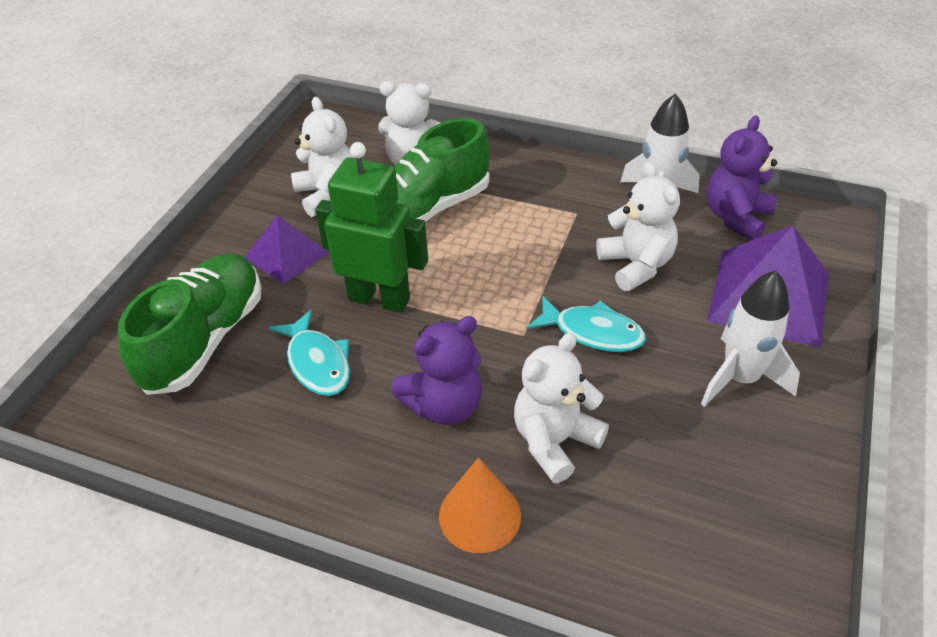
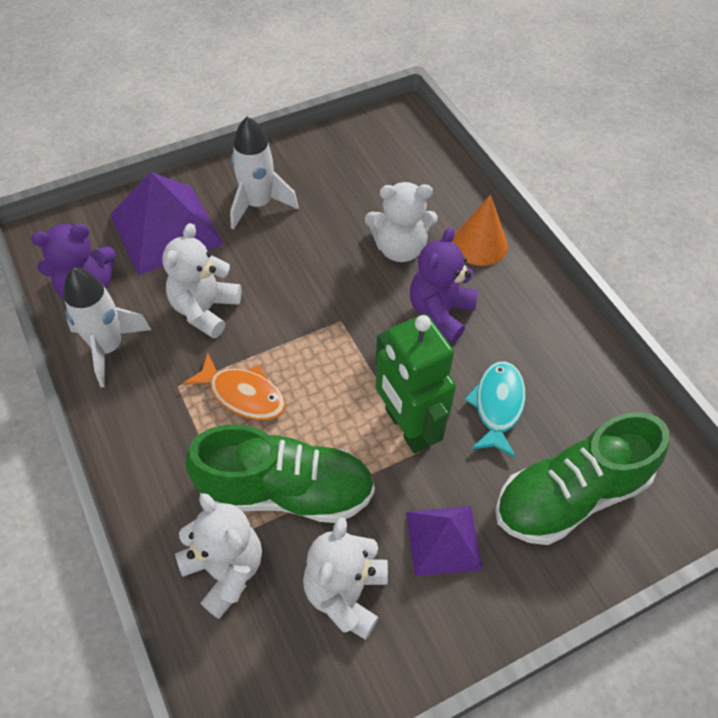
camera: 140 degrees left, 10 degrees up
purple teddy bear [392,316,482,425] -> purple teddy bear turned 75 degrees counterclockwise [410,227,478,343]
turquoise fish [527,296,646,352] -> none
none -> orange fish [183,353,286,420]

